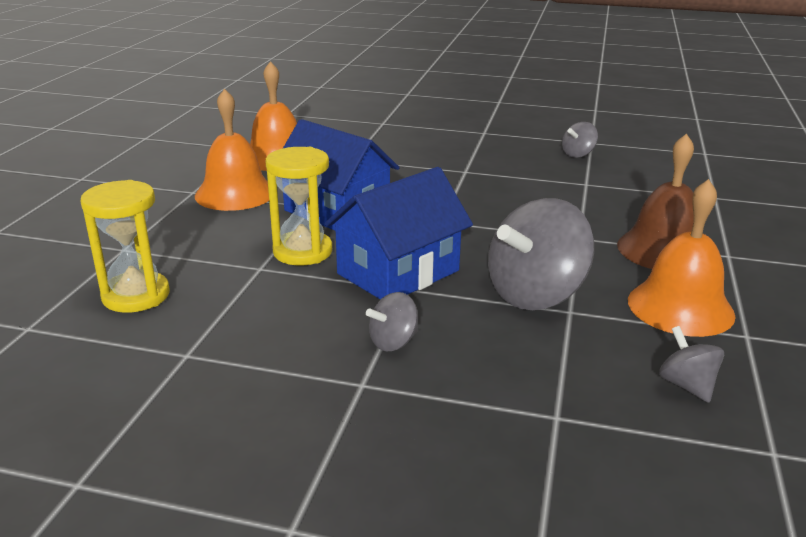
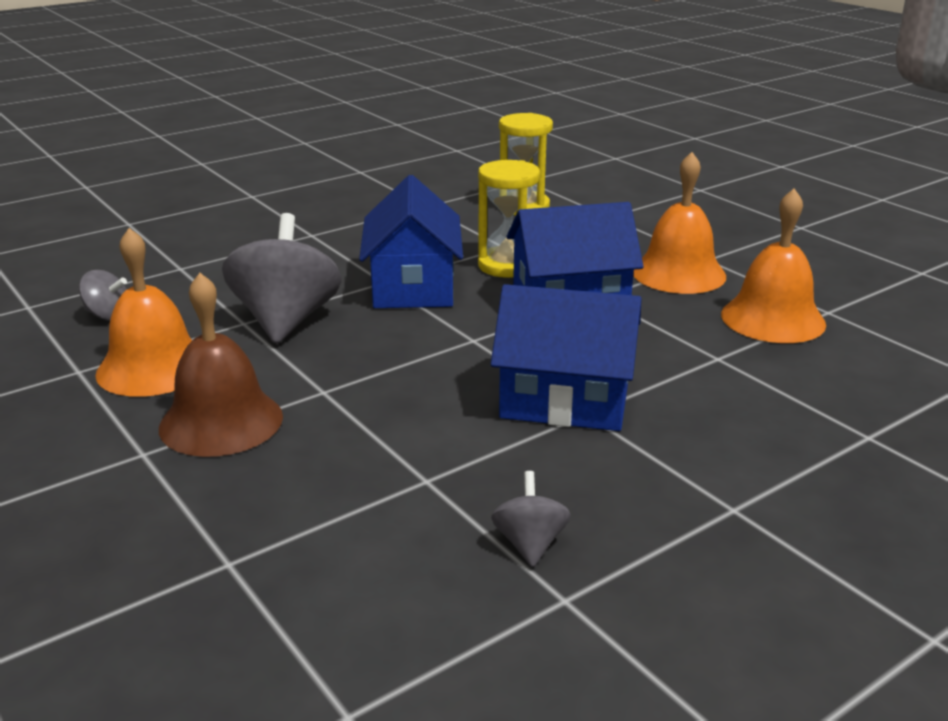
camera: 130 degrees right, 0 degrees up
grey spinning top [366,292,418,351] -> none
none -> blue house [491,284,642,431]

